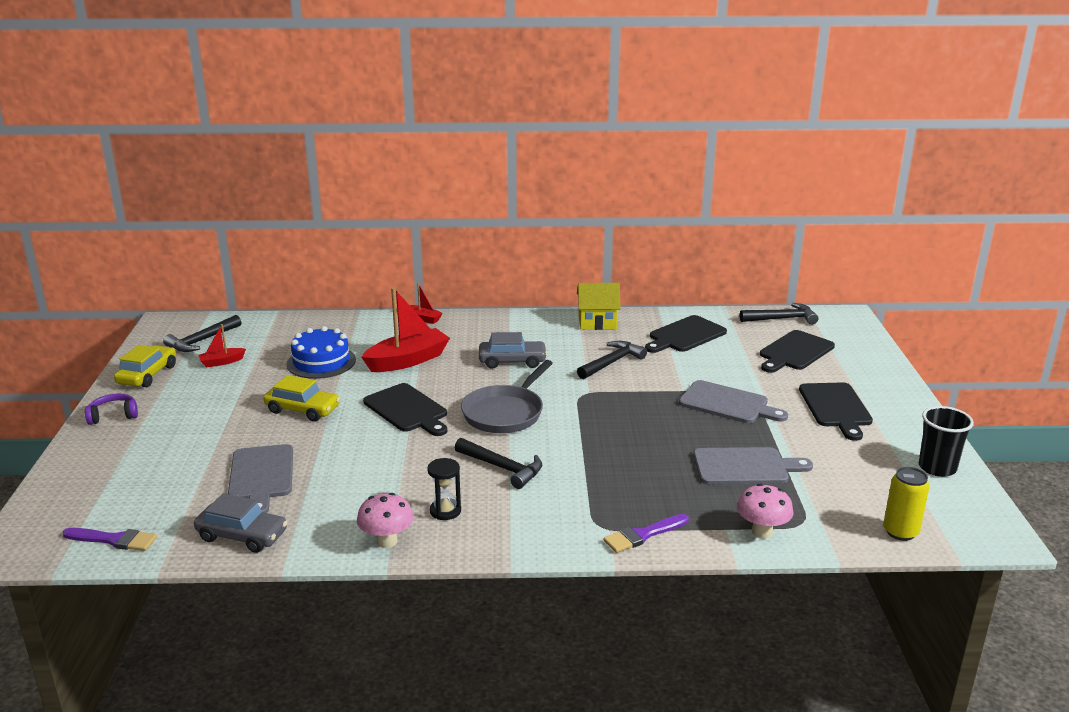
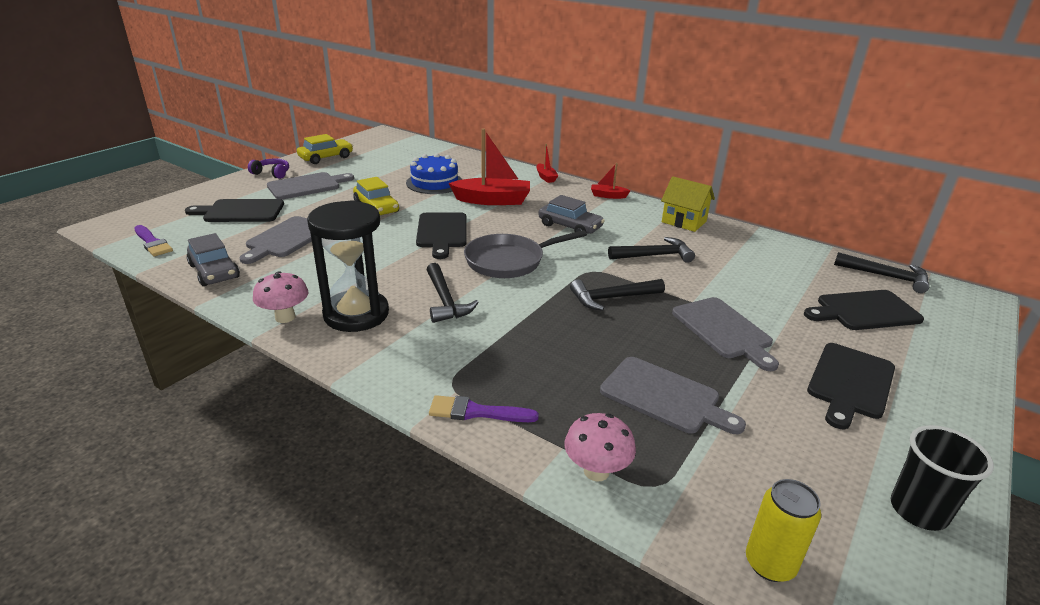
camera: 35 degrees right, 5 degrees up
black hammer [163,315,241,352] -> black hammer moved to [570,279,665,311]
red boat [198,324,246,367] -> red boat moved to [591,163,631,199]
black hourglass [427,458,461,520] -> black hourglass [307,200,389,332], size x2.13
black cutting board [645,315,727,353] -> black cutting board moved to [185,199,284,222]
none -> grey cutting board [267,172,354,200]

